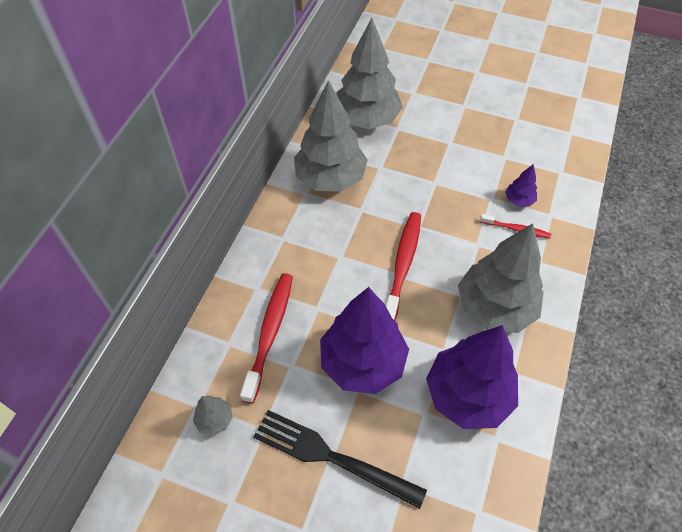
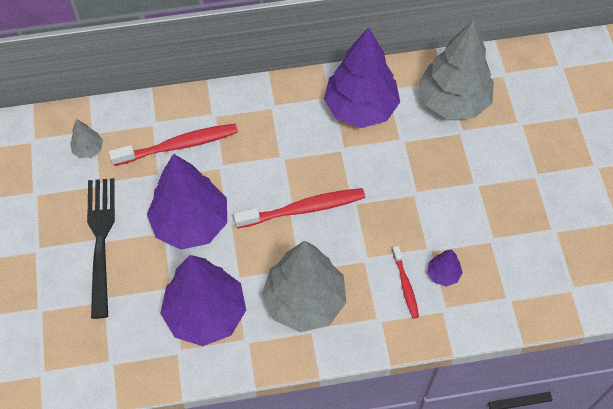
camera: 60 degrees right, 5 degrees up
grey tree [294,80,368,192] -> purple tree [324,27,400,128]

